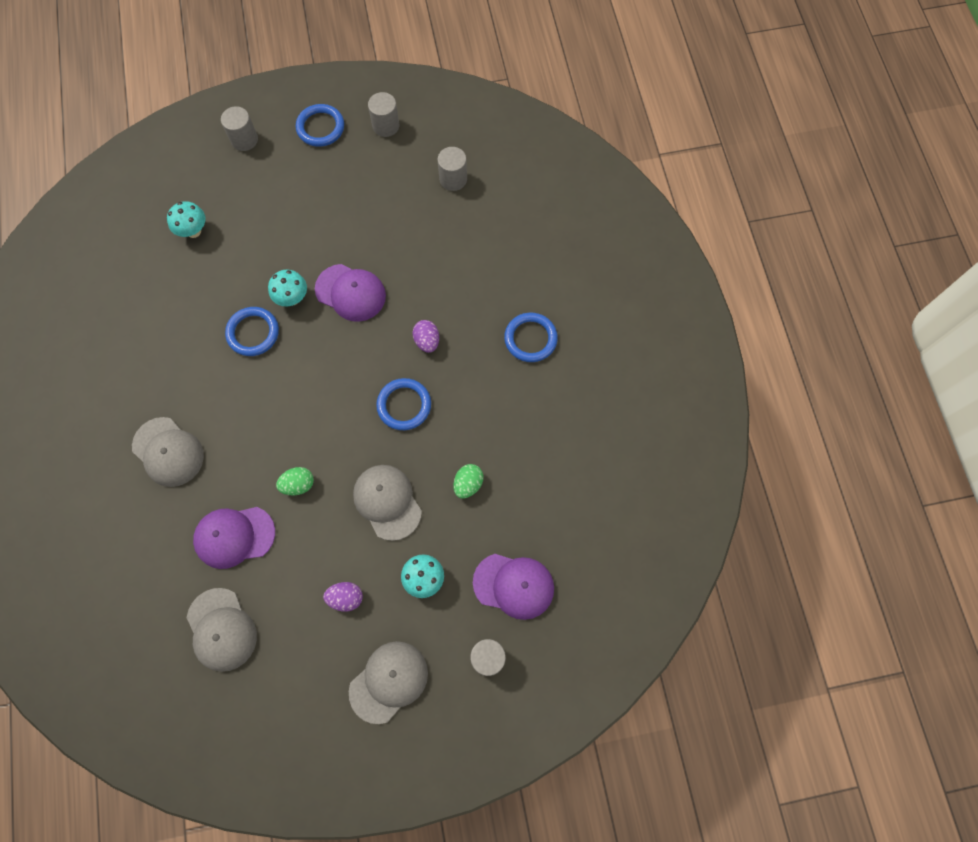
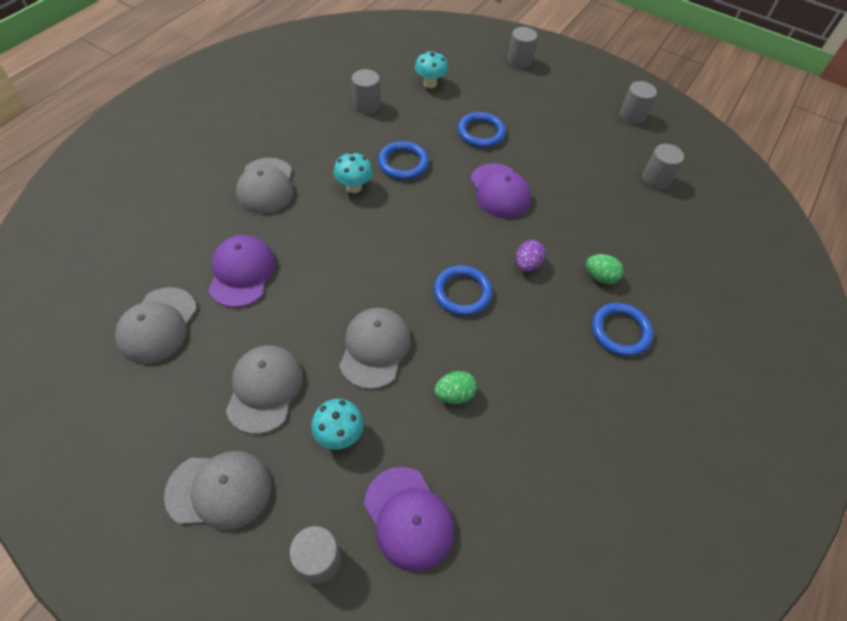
camera: 40 degrees right, 15 degrees down
purple cap [193,507,275,569] -> purple cap turned 60 degrees clockwise [209,235,275,307]
turquoise mushroom [268,270,307,306] -> turquoise mushroom moved to [333,152,373,193]
green egg [276,467,314,496] -> green egg moved to [586,254,624,284]
blue ring [296,104,344,147] -> blue ring moved to [458,112,506,148]
purple egg [323,582,363,612] -> grey cap [226,345,303,434]
none -> grey cylinder [352,69,380,114]

